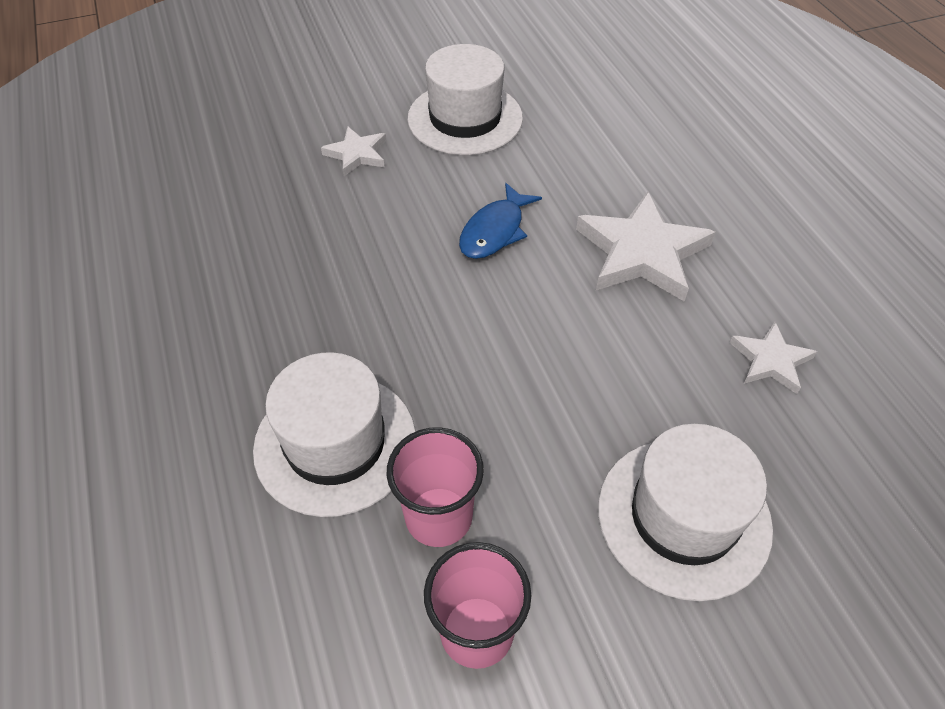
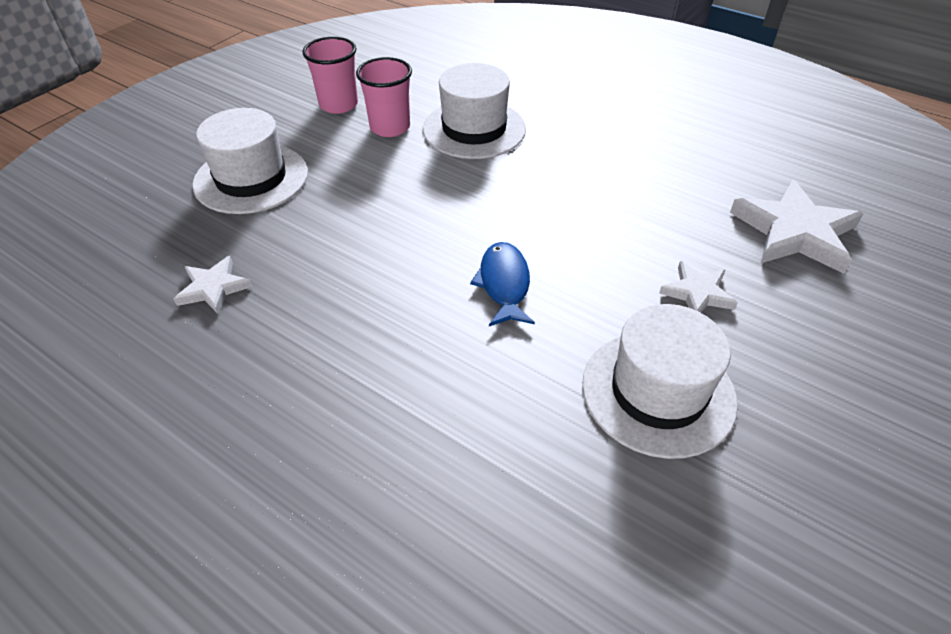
camera: 145 degrees right, 5 degrees down
white star [576,192,716,302] -> white star moved to [730,180,863,274]

